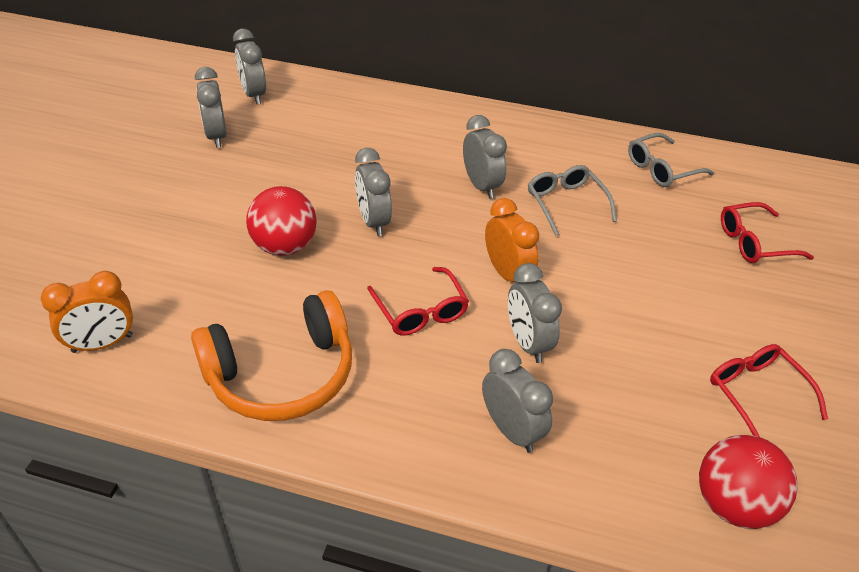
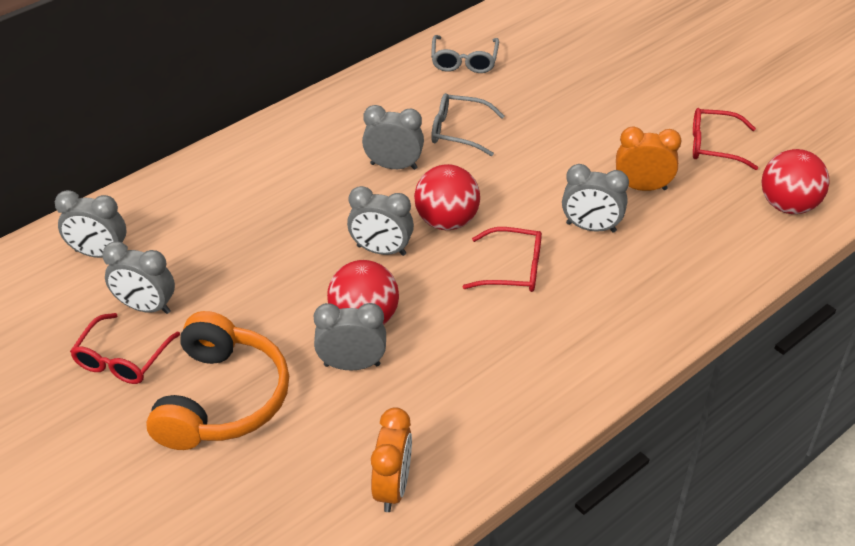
camera: 55 degrees left, 0 degrees up
orange headphones [191,290,352,421] -> orange headphones moved to [146,311,289,450]
grey clock [482,349,553,453] -> grey clock moved to [314,303,386,371]
orange clock [485,198,539,282] -> orange clock moved to [616,127,681,191]
red glasses [721,202,814,263] -> red glasses moved to [70,313,180,384]
none -> red ball [414,164,480,230]

